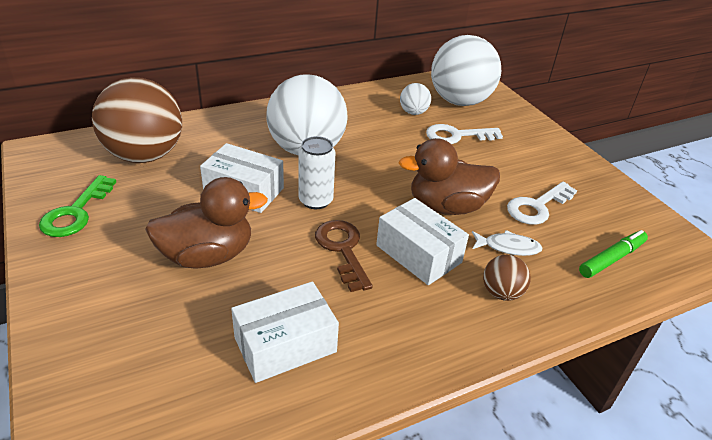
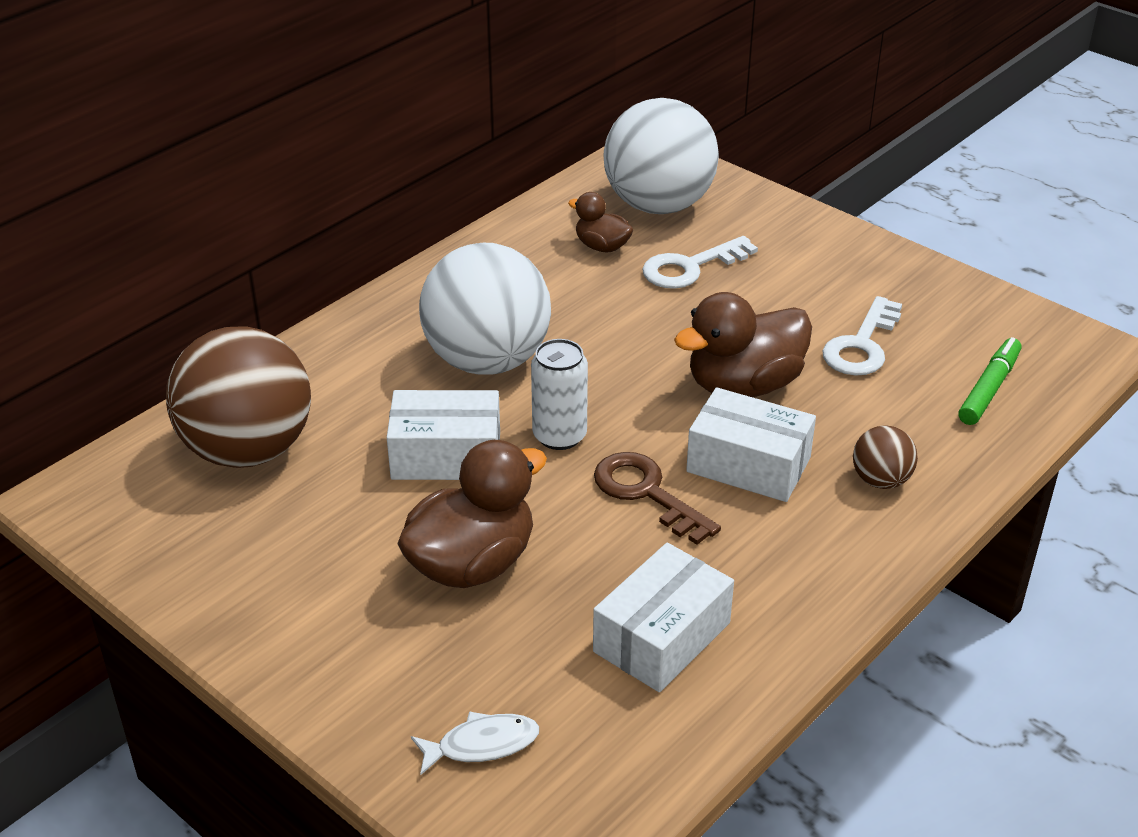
camera: 20 degrees left, 0 degrees up
green key [39,175,116,237] -> none
white ball [400,83,431,115] -> brown duck [568,192,633,253]
white fish [472,230,543,256] -> white fish moved to [411,711,539,776]

